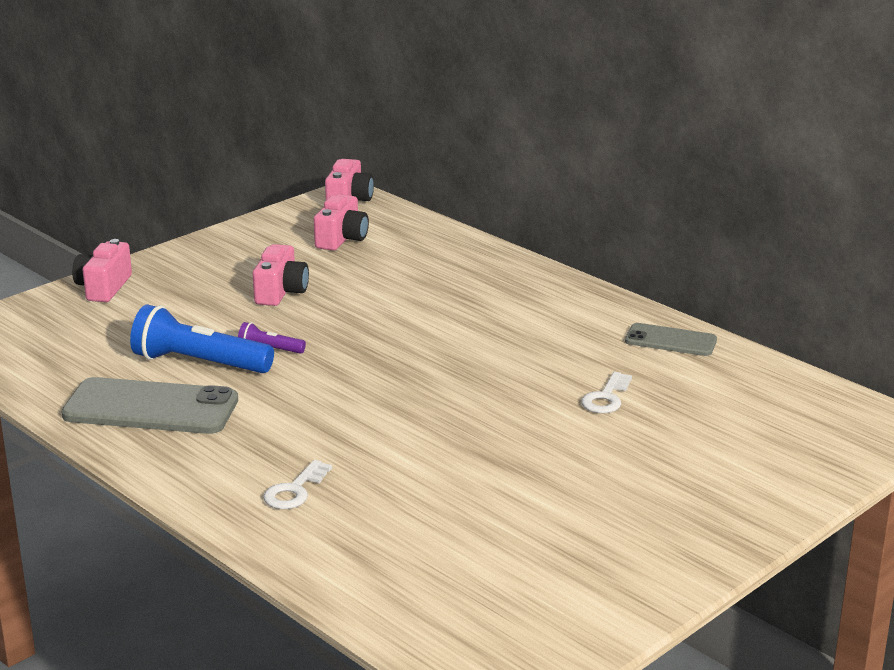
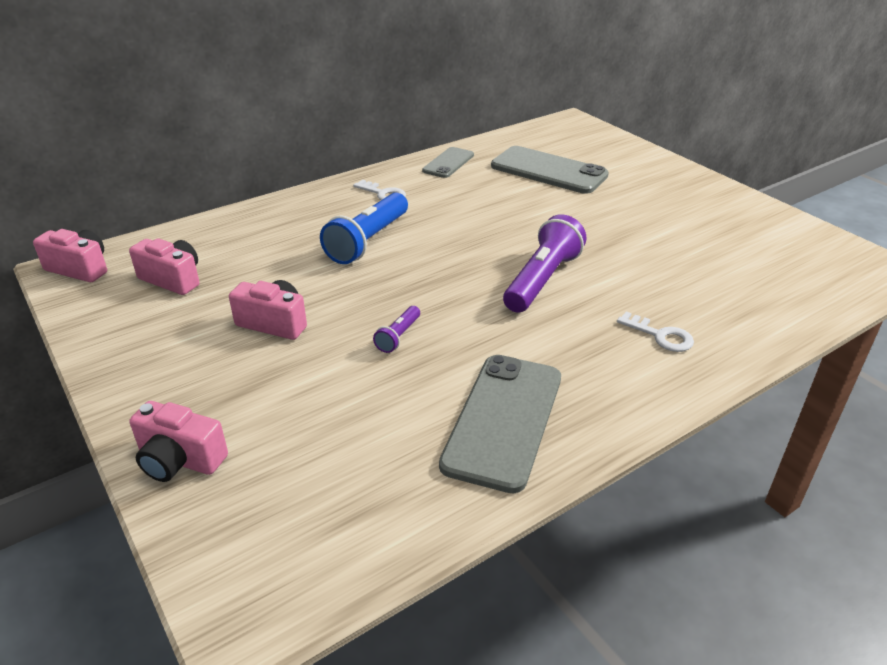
camera: 80 degrees left, 10 degrees up
blue flashlight [130,304,274,373] -> blue flashlight moved to [320,193,408,264]
white key [581,372,632,413] -> white key moved to [353,180,406,200]
none -> grey phone [491,146,609,194]
none -> purple flashlight [503,214,586,313]

